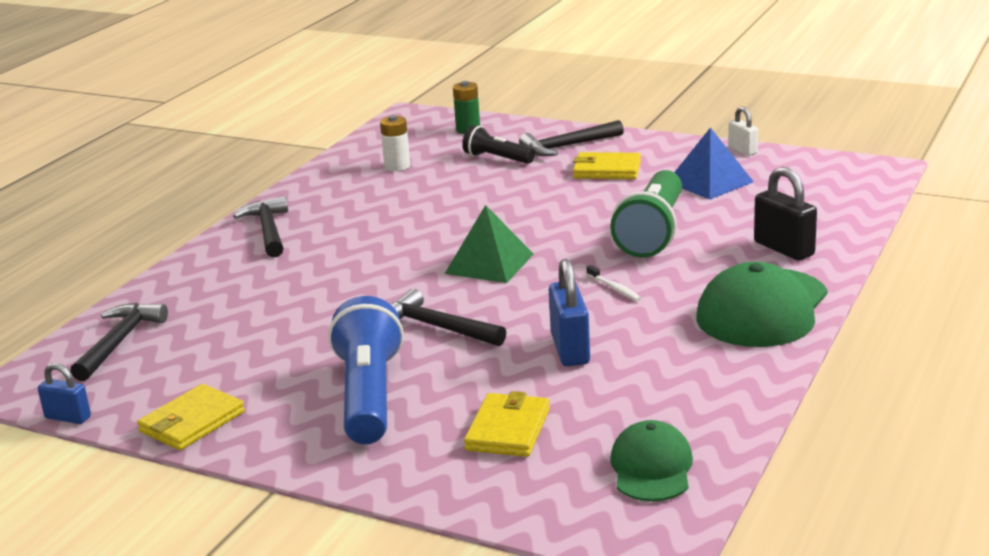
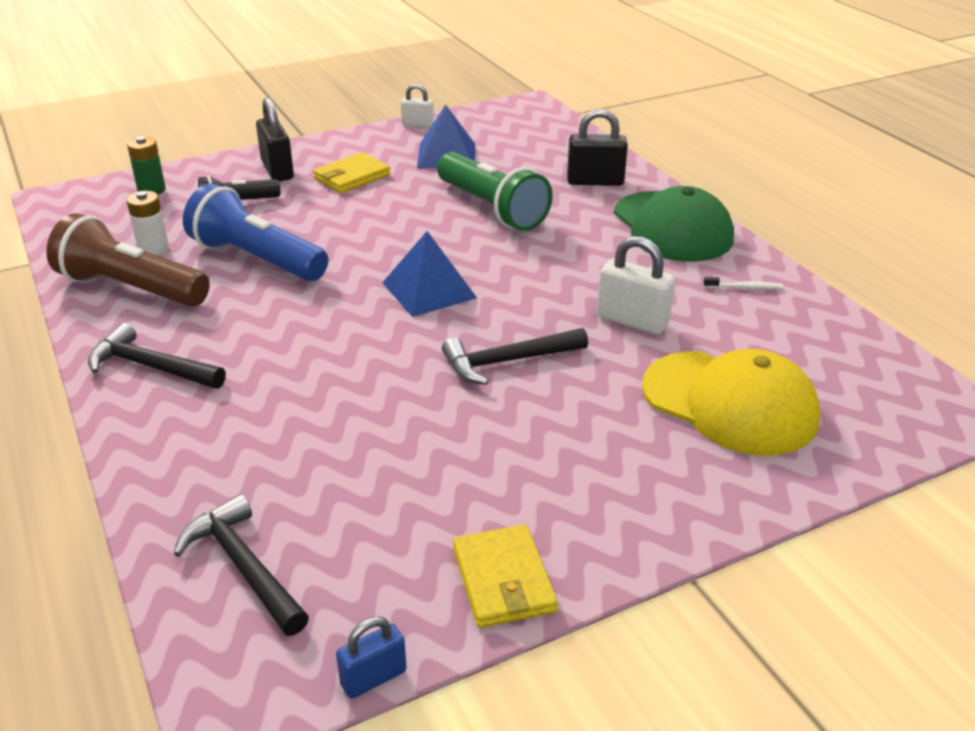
camera: 55 degrees left, 10 degrees up
blue flashlight [328,296,404,444] -> blue flashlight moved to [183,183,329,281]
green pyramid [445,205,534,283] -> blue pyramid [382,231,477,317]
yellow wallet [464,391,550,457] -> yellow cap [642,349,820,456]
black hammer [519,120,624,156] -> black padlock [256,97,294,181]
blue padlock [549,259,590,366] -> white padlock [597,236,675,334]
white toothbrush [587,265,641,301] -> white toothbrush moved to [703,277,783,289]
green cap [610,420,693,501] -> none
none -> brown flashlight [46,213,210,307]

